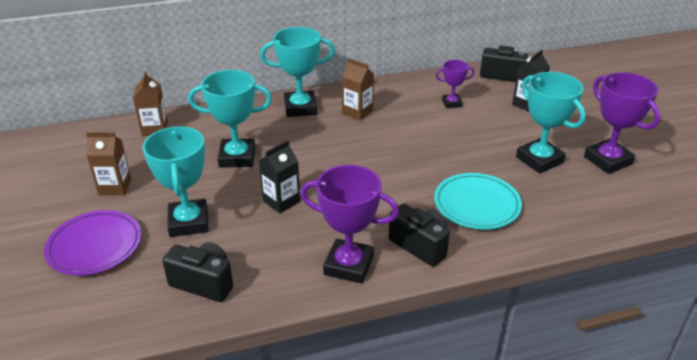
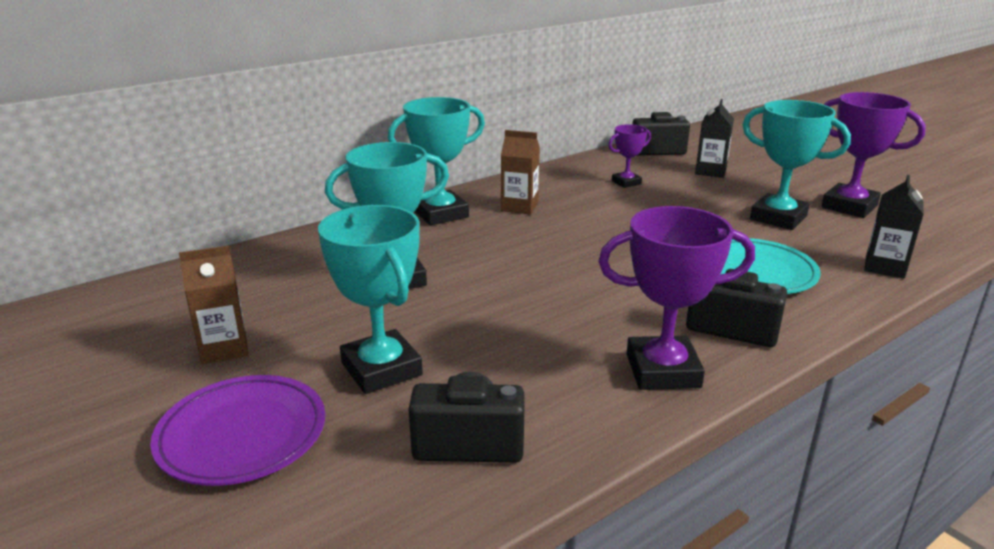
camera: 20 degrees left, 10 degrees down
brown carton [133,71,168,136] -> none
black carton [259,140,300,213] -> black carton moved to [864,175,924,279]

